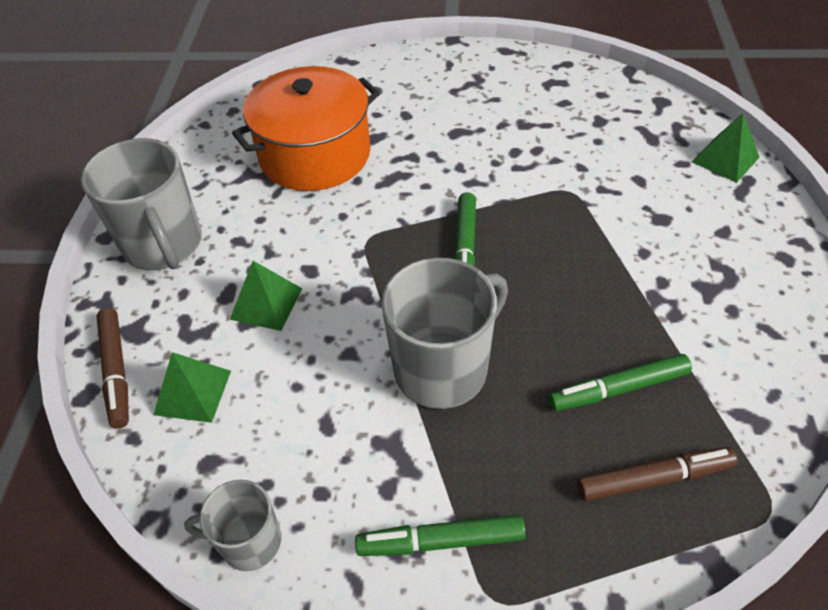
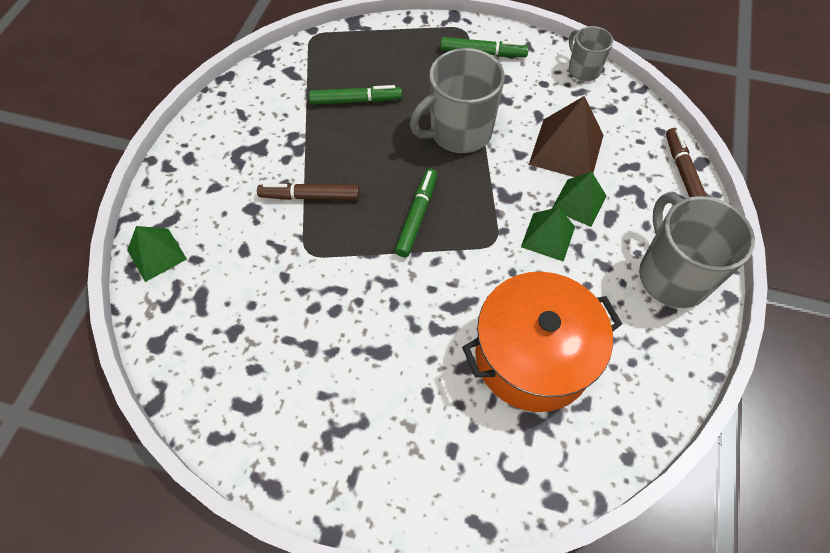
camera: 170 degrees left, 10 degrees up
green pyramid [153,352,231,423] -> green pyramid moved to [521,207,575,262]
grey mug [184,480,281,571] -> grey mug turned 135 degrees counterclockwise [569,26,613,81]
brown marker [577,447,737,502] -> brown marker moved to [257,183,360,200]
none -> brown pyramid [529,96,603,177]

